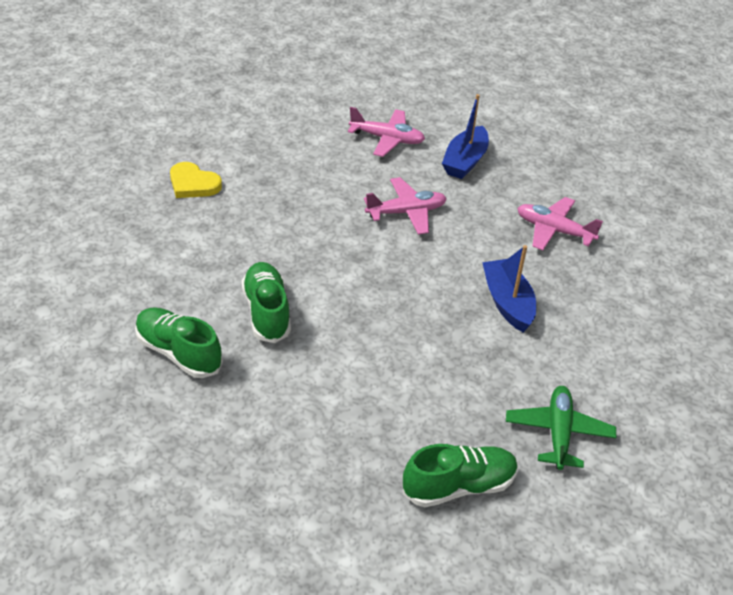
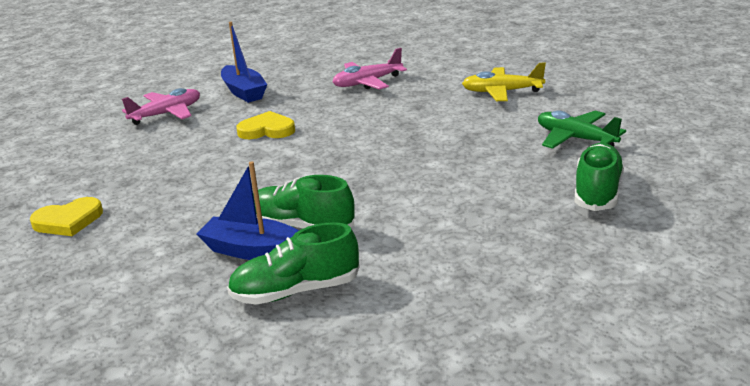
camera: 50 degrees left, 15 degrees down
pink plane [364,177,447,235] -> yellow heart [236,111,295,139]
blue boat [482,245,536,332] -> blue boat moved to [196,161,299,260]
none -> yellow plane [462,63,546,101]

